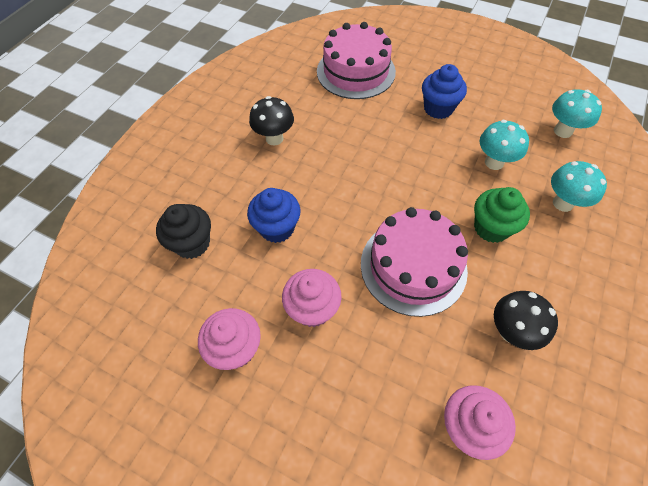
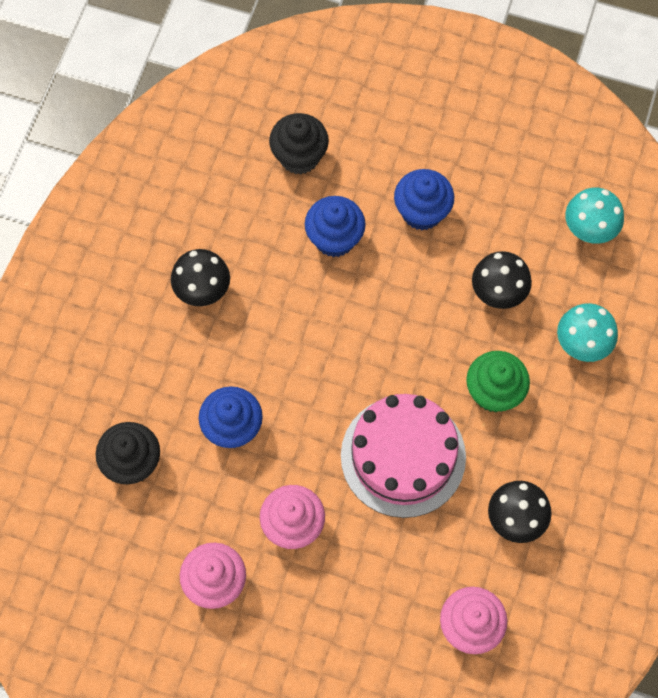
camera: 10 degrees left, 10 degrees up
pink cake [317,22,396,99] -> black cupcake [269,113,329,175]
turquoise mushroom [479,120,529,170] -> black mushroom [472,251,532,309]
none -> blue cupcake [305,196,366,257]

